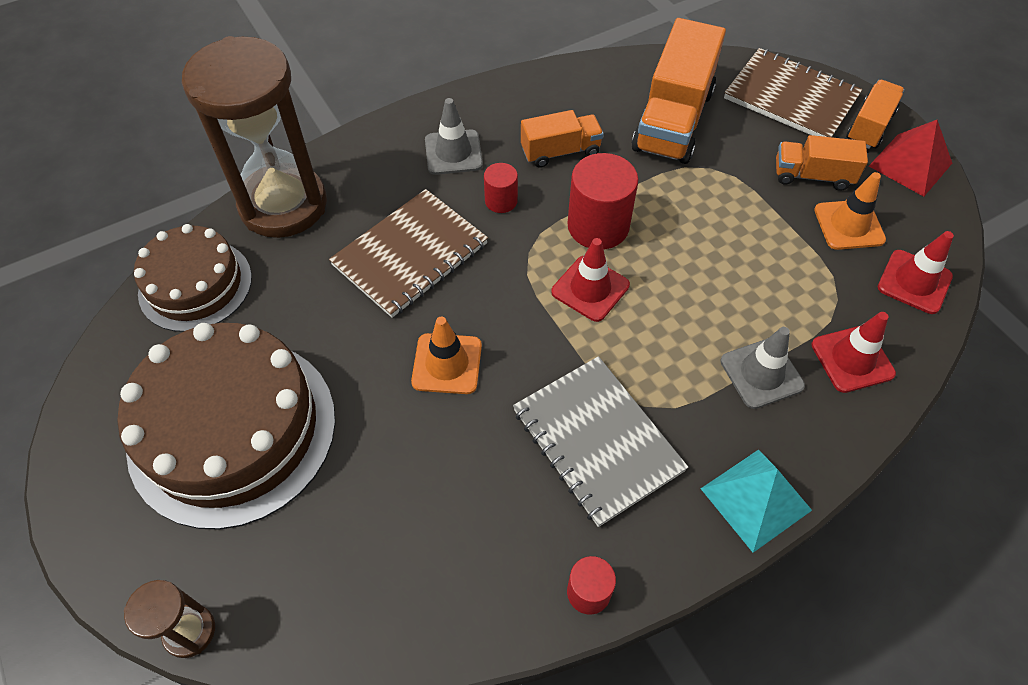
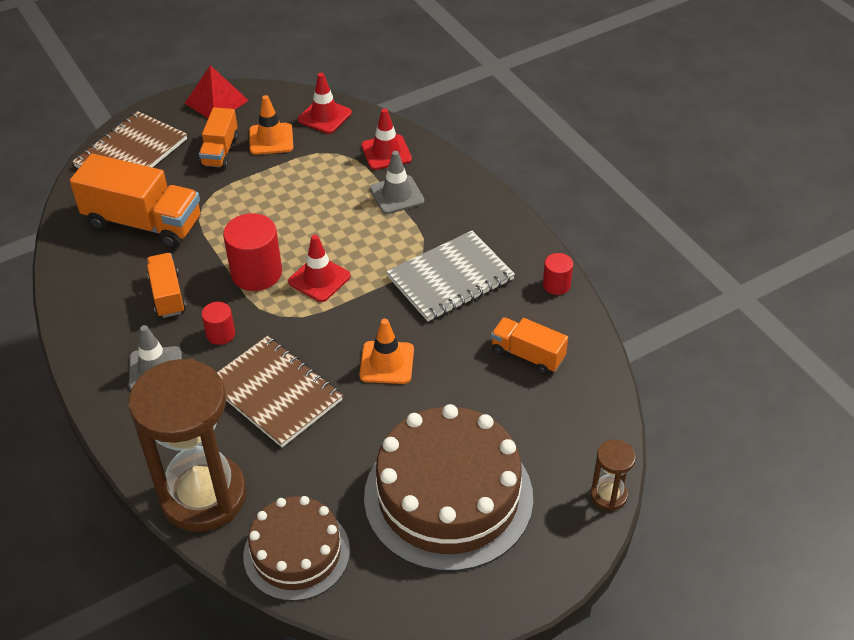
camera: 90 degrees left, 10 degrees down
turquoise pyramid [700,450,812,553] -> none
orange truck [846,80,904,149] -> orange truck moved to [491,317,568,375]

